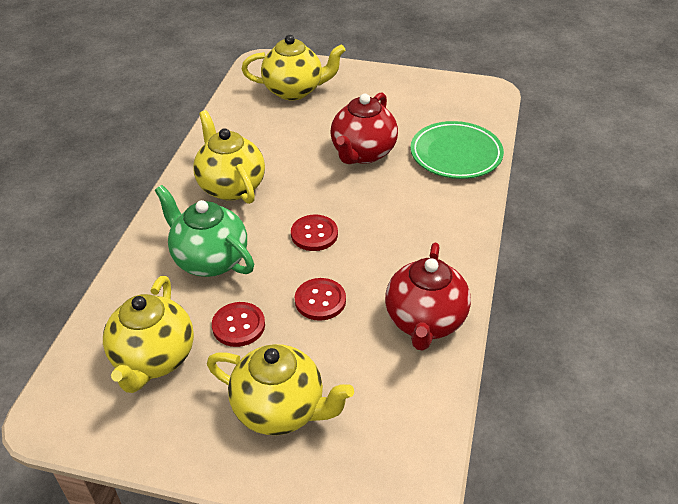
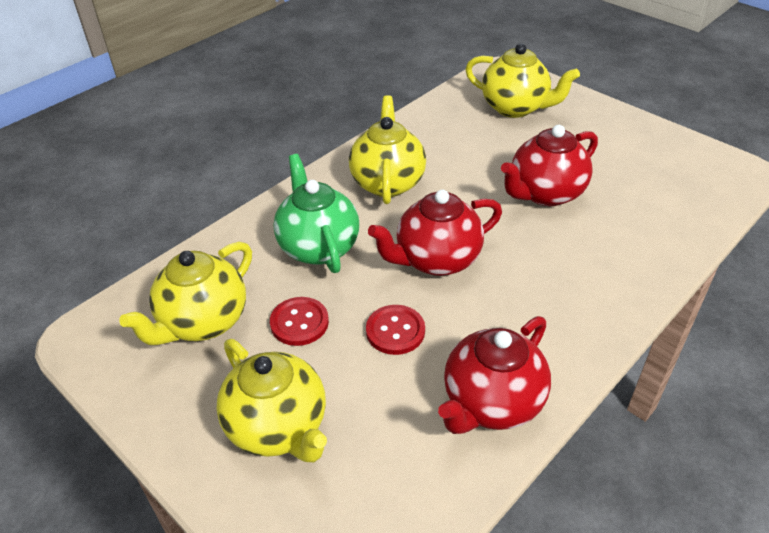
camera: 30 degrees right, 0 degrees up
red button [291,215,338,251] -> red teapot [368,190,502,276]
green plate [411,121,504,179] -> none

